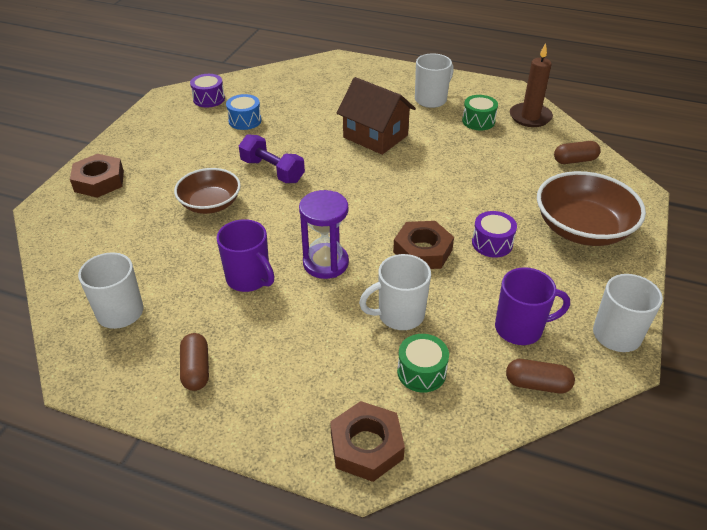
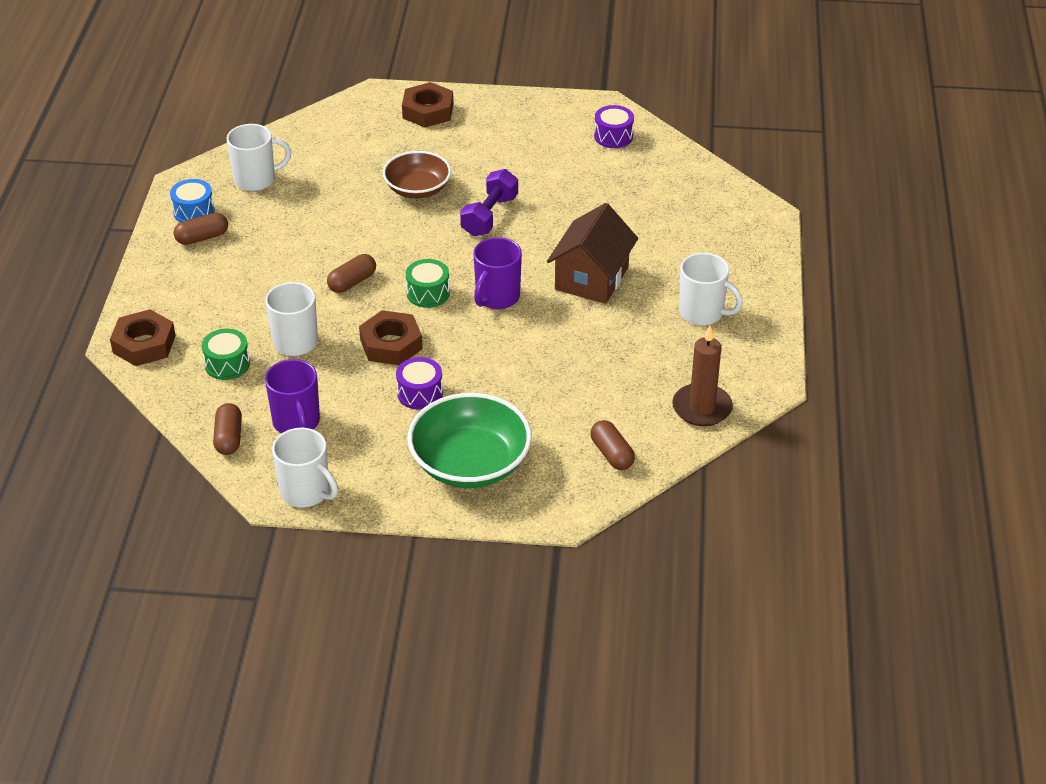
camera: 75 degrees right, 0 degrees up
purple mug [217,219,275,292] -> purple mug moved to [473,237,522,309]
blue drum [226,94,262,130] -> blue drum moved to [170,179,215,222]
purple hourglass [299,190,349,279] -> brown capsule [327,254,376,293]
green drum [462,95,498,130] -> green drum moved to [406,259,450,308]
brown bowl [537,171,646,246] -> green bowl [408,393,532,488]

